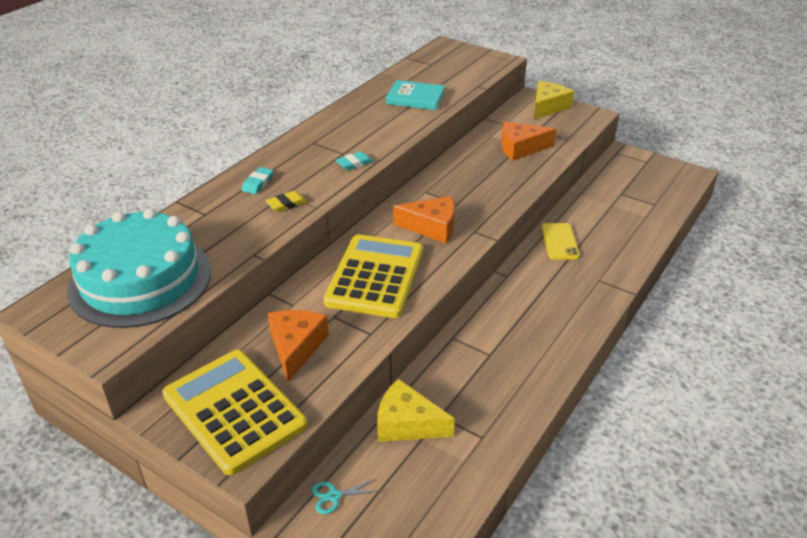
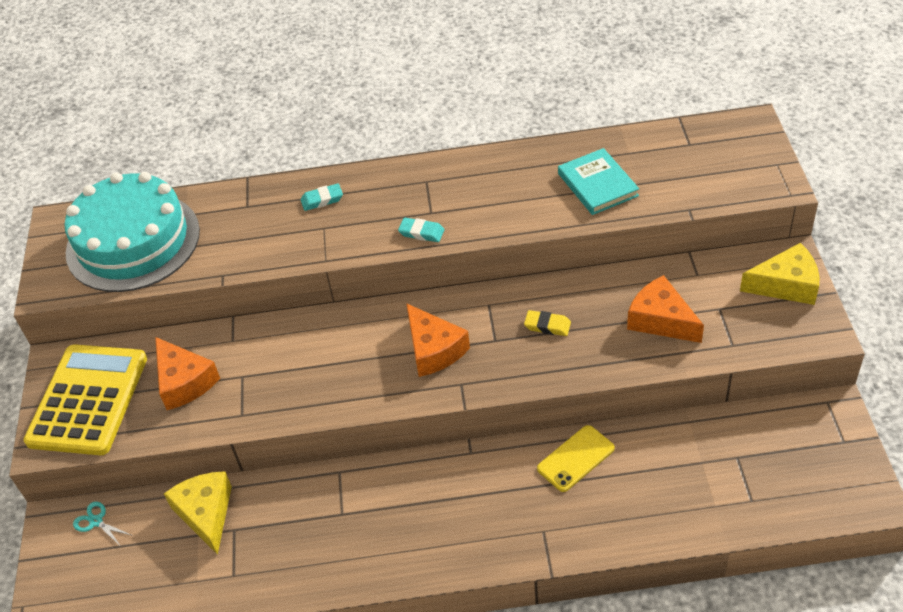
camera: 55 degrees right, 10 degrees up
yellow eraser [266,191,307,212] -> yellow eraser moved to [524,310,571,336]
orange cheese [268,310,329,382] -> orange cheese turned 90 degrees clockwise [155,337,220,410]
yellow calculator [324,234,423,318] -> none

